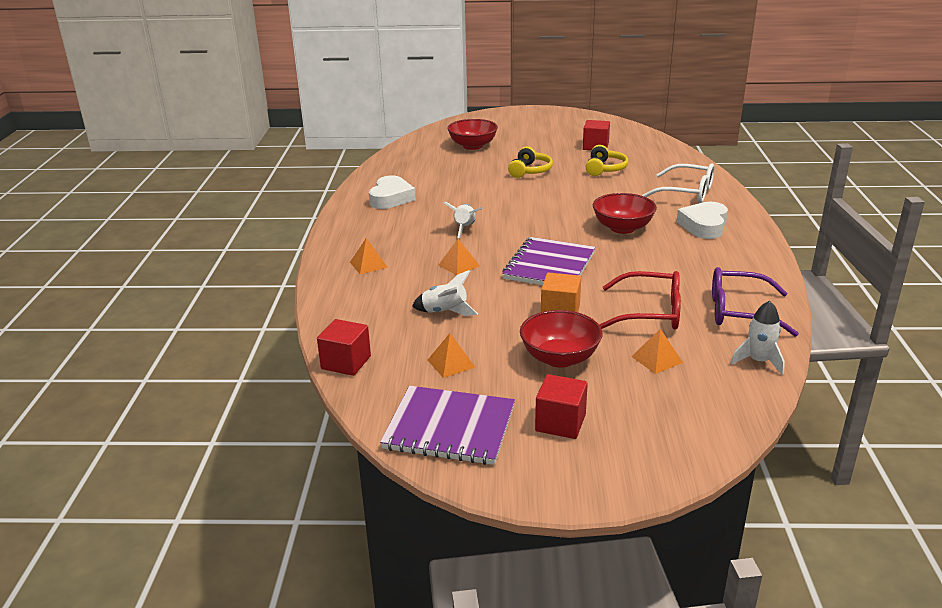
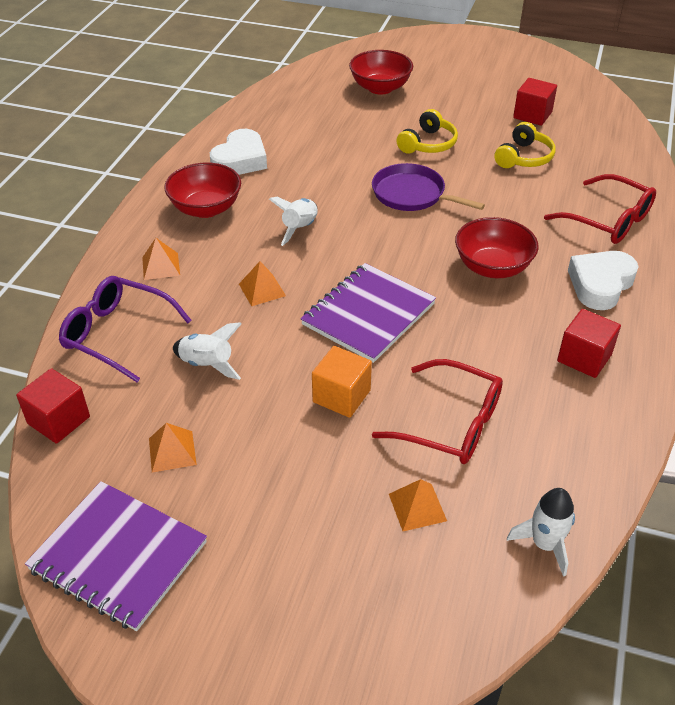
camera: 15 degrees right, 15 degrees up
red bowl [520,310,602,368] -> red bowl moved to [164,163,241,218]
red cube [535,374,588,439] -> red cube moved to [557,309,621,378]
white glasses [642,163,715,203] -> red glasses [544,174,656,244]
purple glasses [712,267,799,337] -> purple glasses moved to [59,276,192,382]
none -> purple pan [372,163,485,211]

